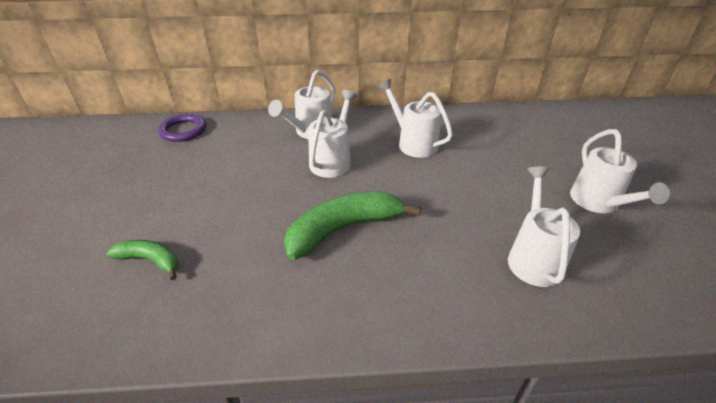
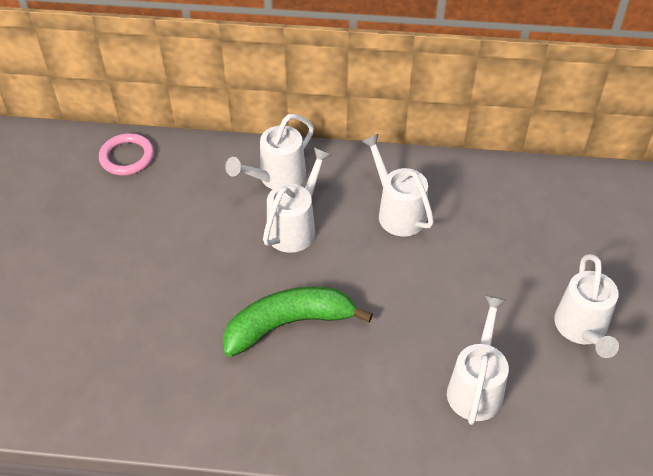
camera: 10 degrees right, 10 degrees up
green banana [107,240,178,280] -> none
purple ring [158,114,206,142] -> pink ring [99,133,154,176]

